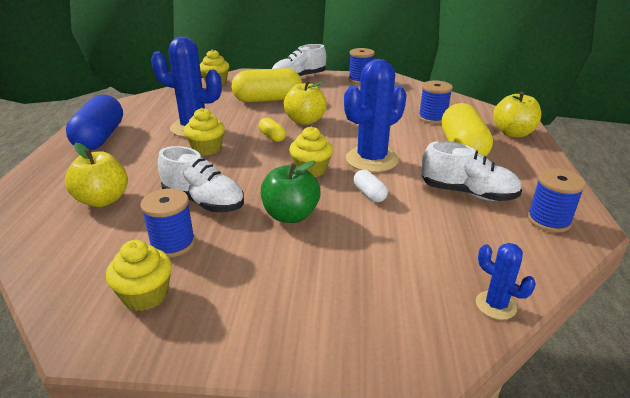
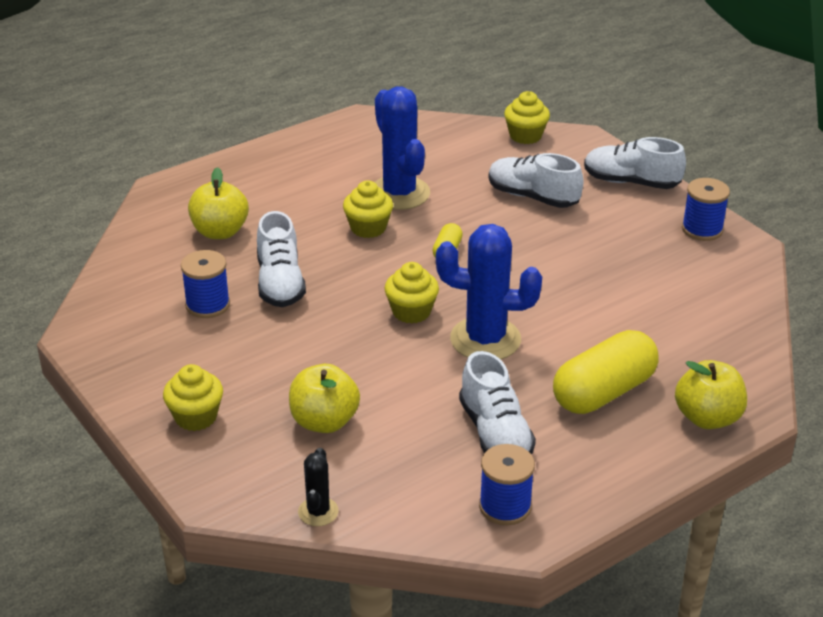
camera: 50 degrees right, 5 degrees up
blue capsule [66,94,123,150] -> none
yellow cupcake [106,240,172,311] -> yellow cupcake moved to [163,364,223,431]
yellow capsule [231,68,302,102] -> white shoe [488,153,584,208]
green apple [261,160,321,223] -> none
yellow apple [284,80,327,125] -> yellow apple moved to [289,364,360,433]
white capsule [354,170,388,202] -> none
blue spool [418,80,453,124] -> none
blue cactus [476,243,536,320] -> black cactus [298,448,339,526]

